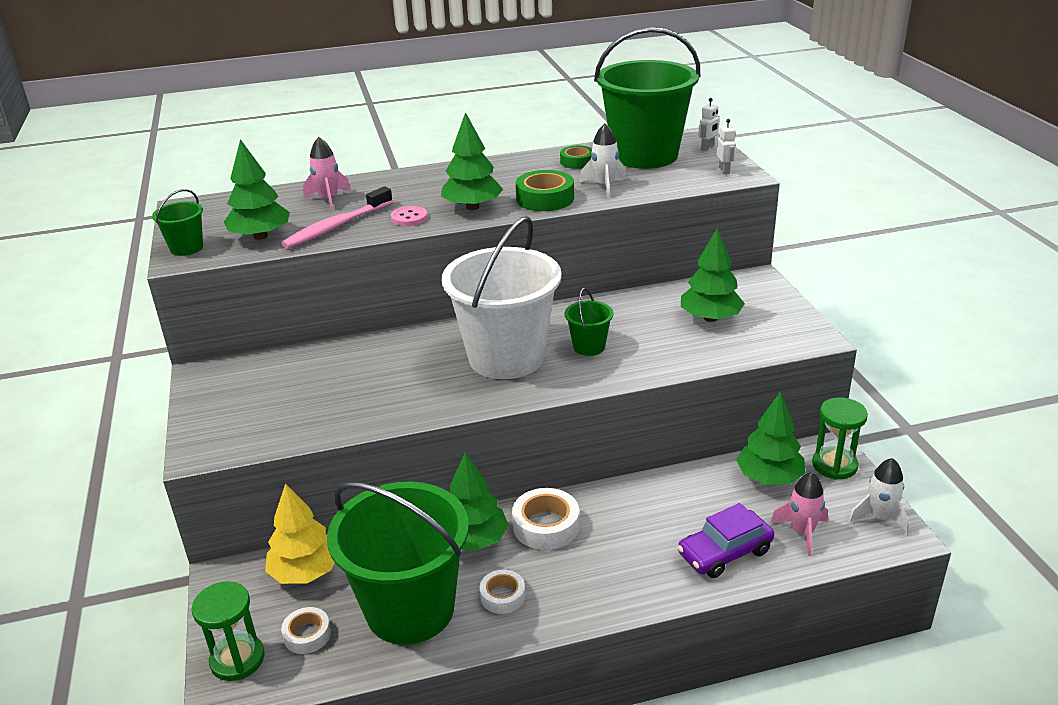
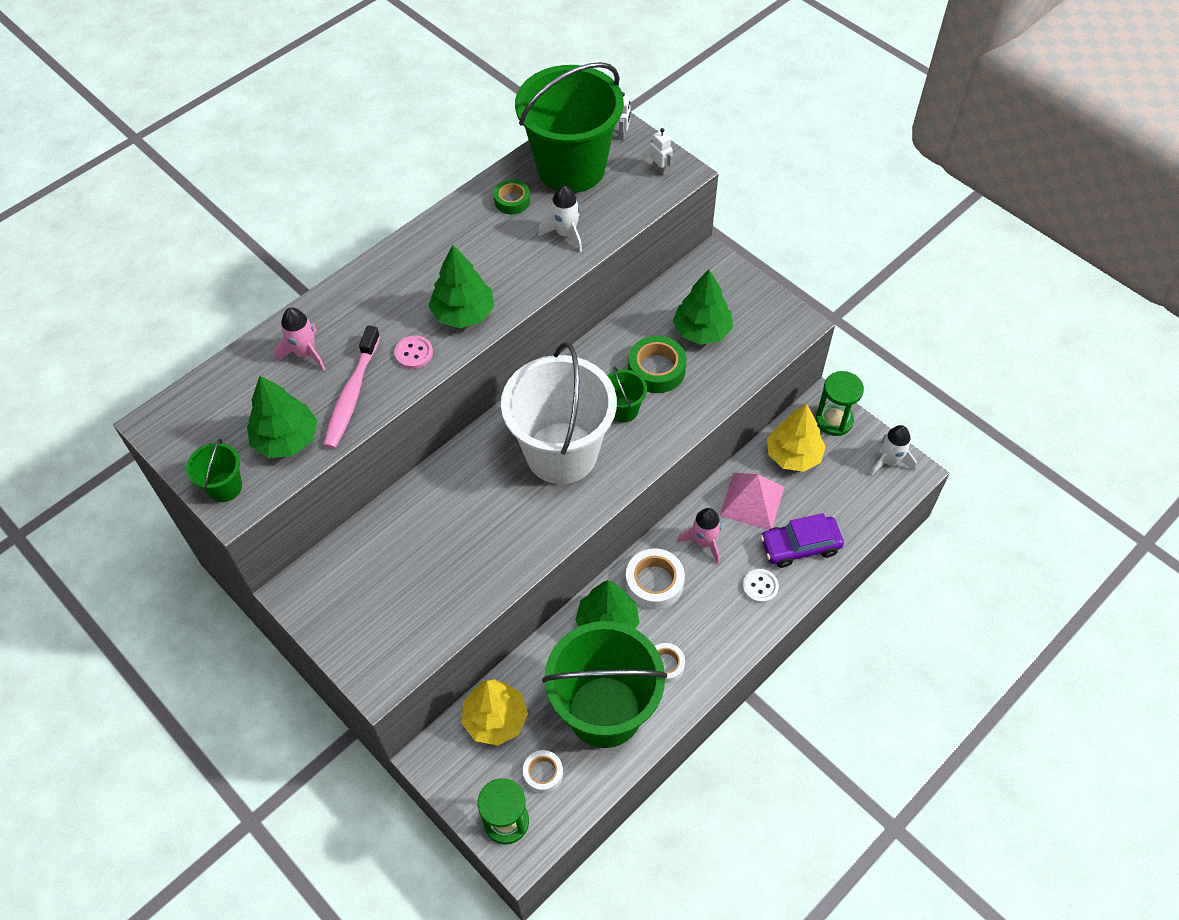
camera: 30 degrees left, 25 degrees up
green tape [515,170,574,211] -> green tape moved to [628,336,687,393]
purple car [677,503,774,578] -> purple car turned 45 degrees clockwise [760,513,844,568]
green tree [736,392,806,485] -> yellow tree [767,404,826,472]
pink rocket [771,472,828,556] -> pink rocket moved to [677,508,722,564]
none -> pink pyramid [720,473,784,530]
none -> white button [742,569,779,603]

